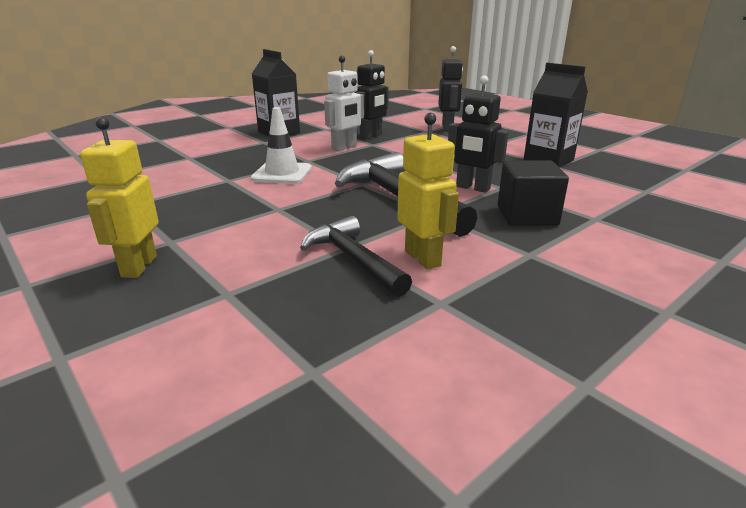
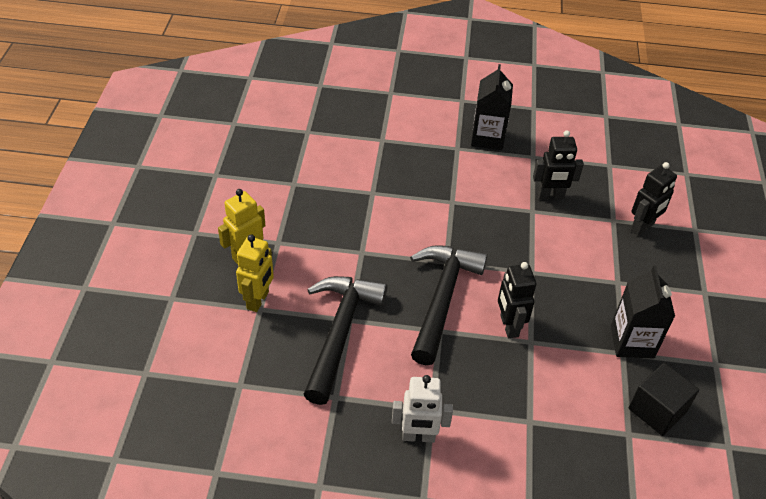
camera: 45 degrees right, 20 degrees up
white traffic cone [251,107,312,184] -> none
black hammer [300,216,412,297] -> black hammer [303,276,388,405], size x1.56
white robot [324,56,364,151] -> white robot moved to [392,375,453,443]
yellow robot [397,113,459,270] -> yellow robot moved to [236,234,274,312]
black cube [498,160,569,226] -> black cube moved to [629,363,699,436]

